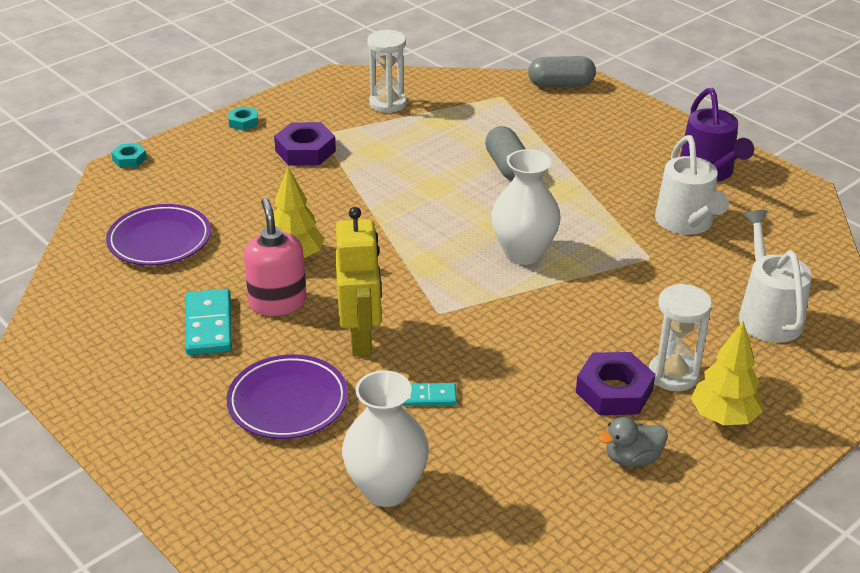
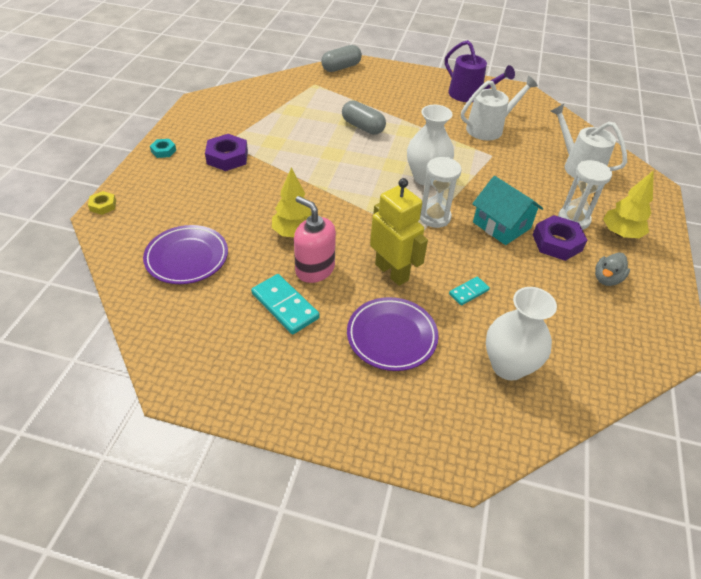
camera: 35 degrees left, 10 degrees up
turquoise nut [111,143,147,168] -> yellow nut [88,191,116,215]
white hourglass [367,30,407,113] -> white hourglass moved to [420,157,462,228]
white watering can [655,135,729,235] -> white watering can turned 75 degrees counterclockwise [461,76,538,140]
none -> turquoise house [472,176,543,245]

